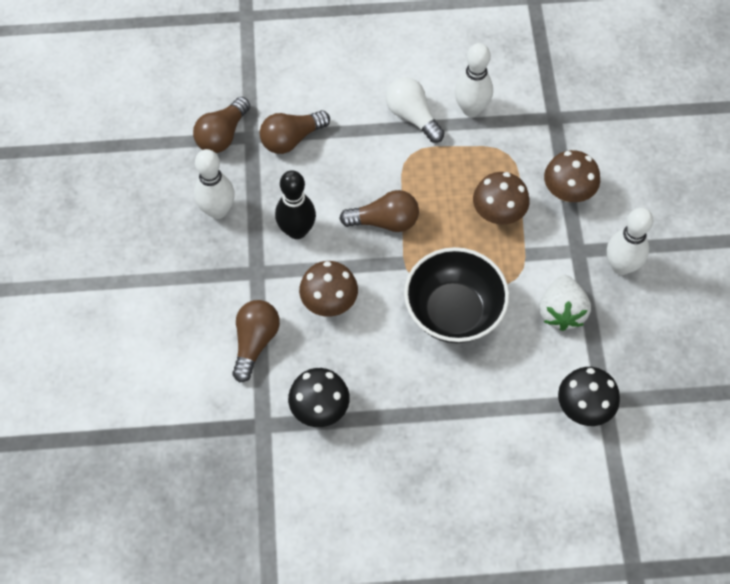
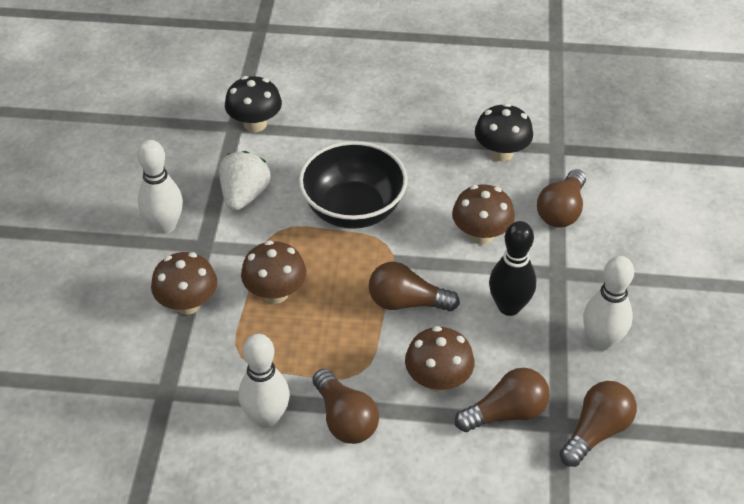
camera: 170 degrees left, 15 degrees down
white light bulb [386,77,445,143] -> brown light bulb [312,369,379,444]
none -> brown mushroom [405,326,475,392]

